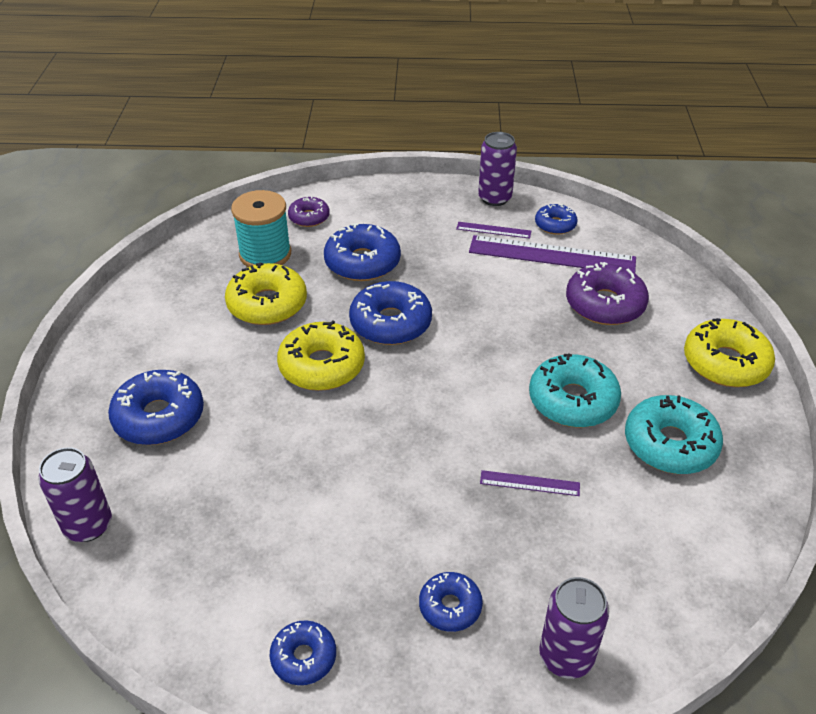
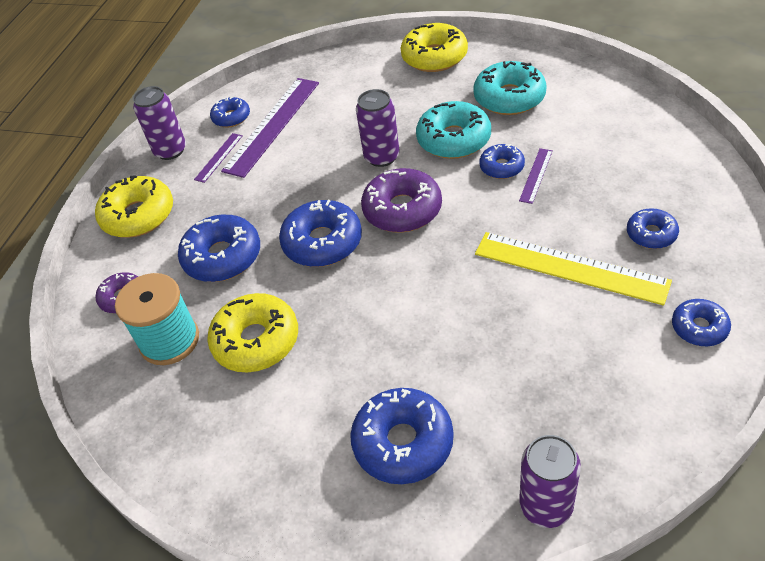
camera: 70 degrees left, 5 degrees up
yellow donut [277,320,365,391] -> yellow donut moved to [95,175,173,238]
purple can [539,577,609,679] -> purple can moved to [356,89,399,167]
purple donut [566,262,649,325] -> purple donut moved to [361,168,442,233]
none -> yellow ruler [475,232,672,306]
none -> blue donut [479,144,525,179]

